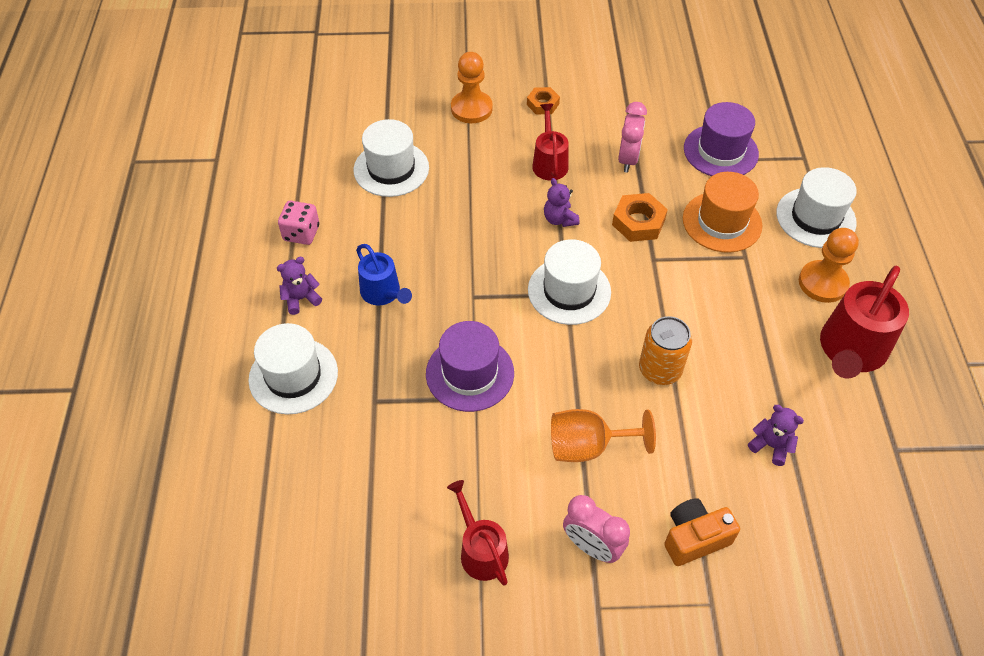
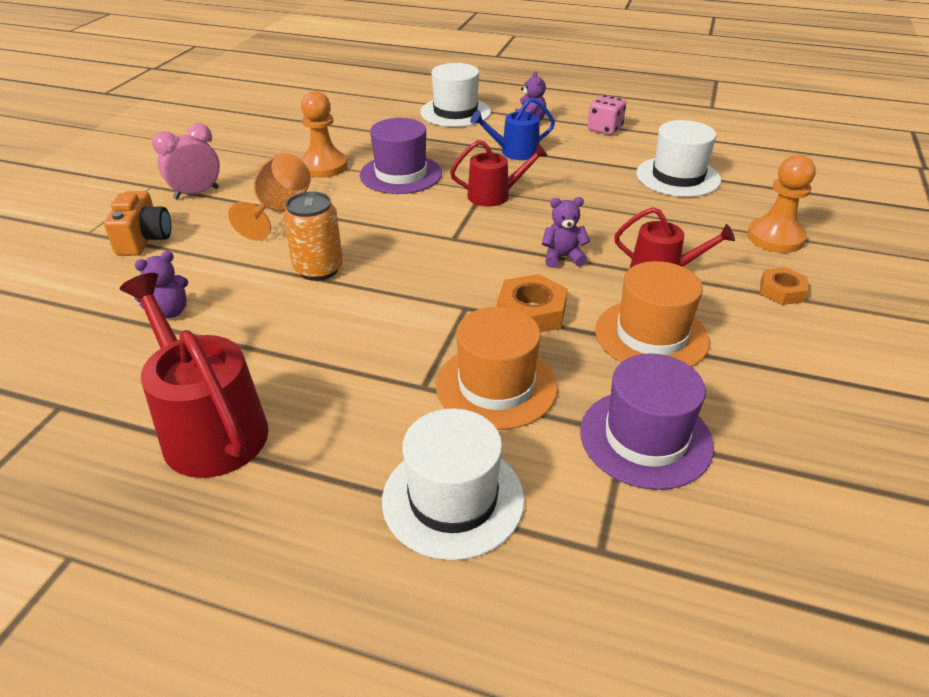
camera: 110 degrees right, 15 degrees down
red watering can [447,480,509,586] -> red watering can moved to [450,140,548,207]
white hat [528,239,611,325] -> none
pink clock [618,102,647,172] -> orange hat [595,261,710,367]
orange pawn [799,228,859,303] -> orange pawn moved to [301,91,348,178]

